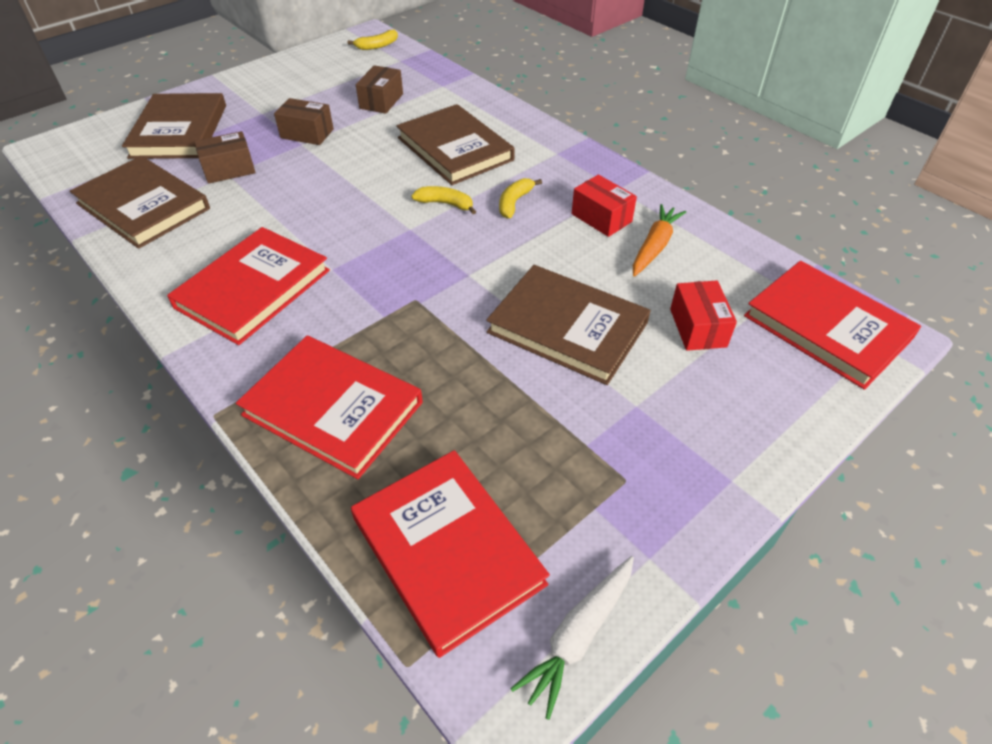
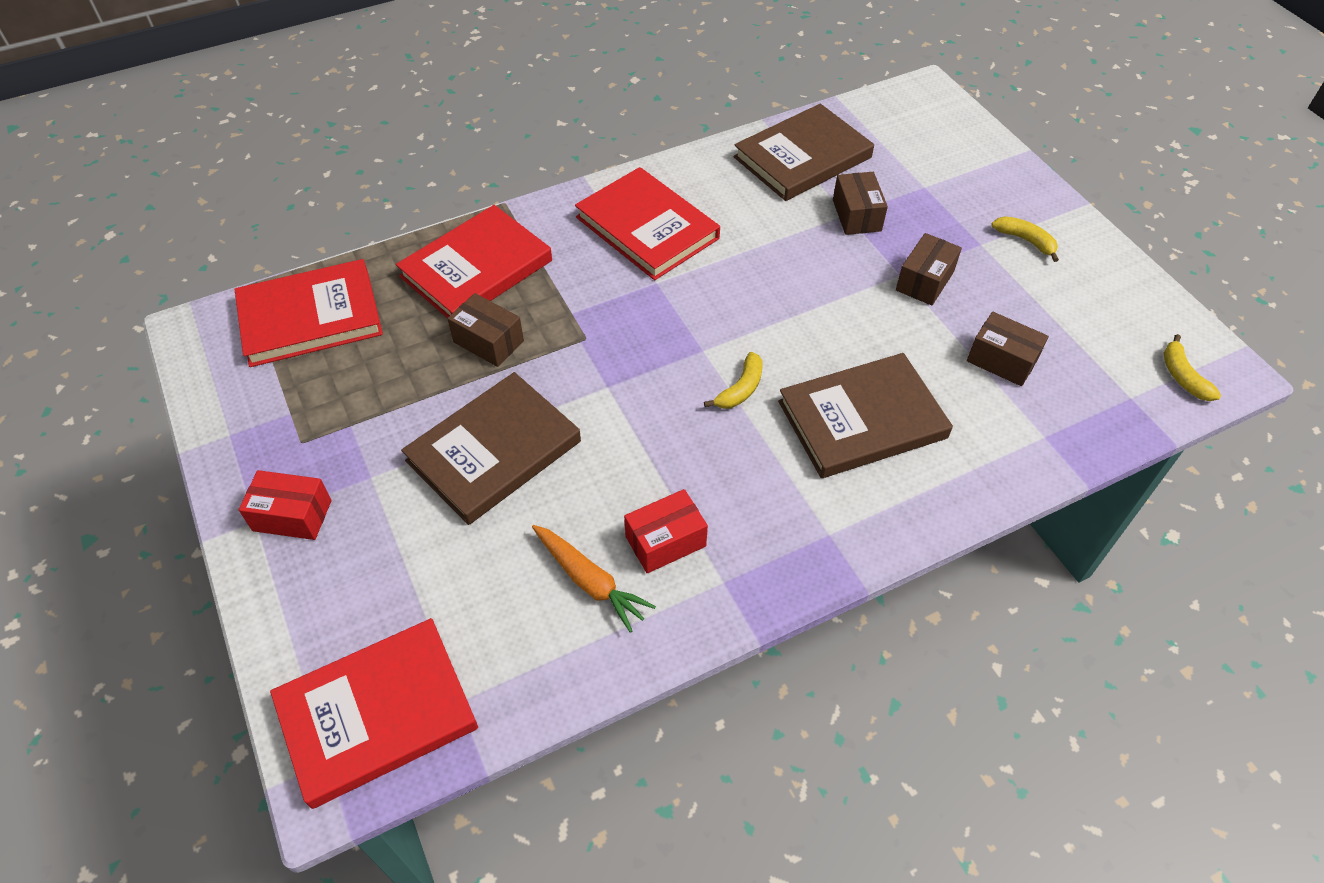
camera: 105 degrees right, 5 degrees up
brown book [122,93,226,159] -> none
yellow banana [499,178,542,218] -> yellow banana moved to [991,216,1059,262]
white carrot [510,556,634,720] -> none
red box [670,280,737,351] -> red box moved to [239,470,331,540]
none -> brown box [447,293,524,367]

